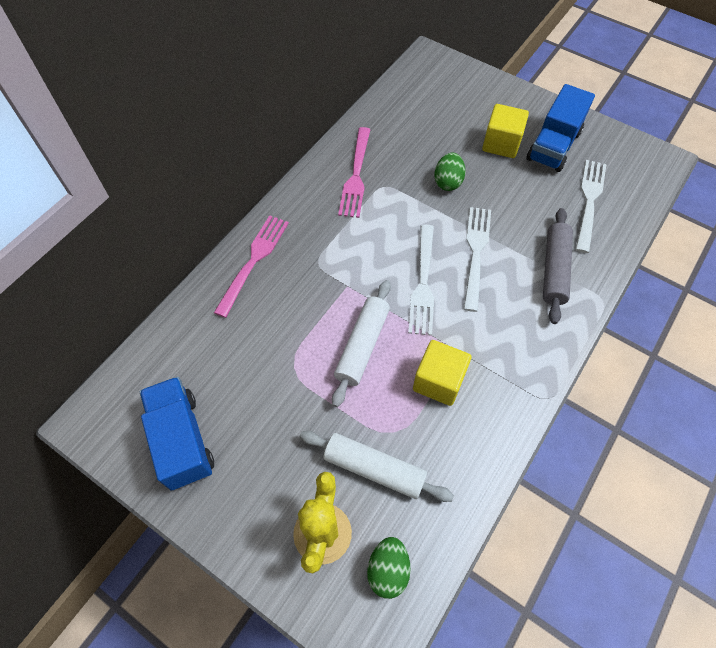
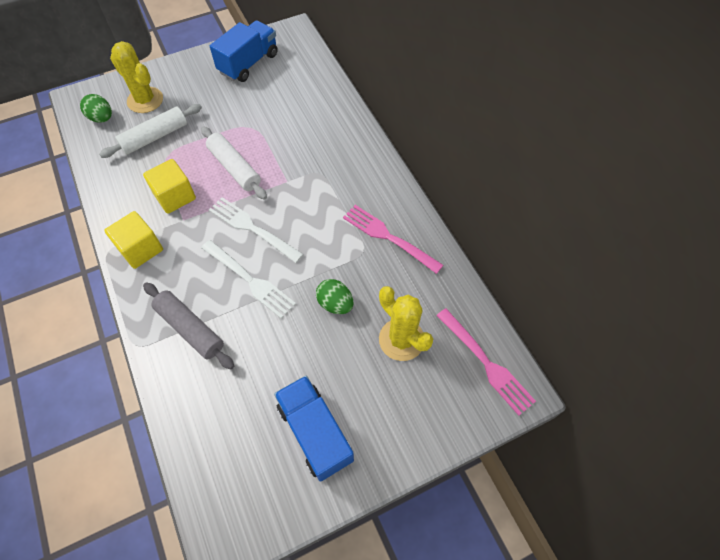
camera: 120 degrees right, 0 degrees up
blue truck [140,377,214,491] -> blue truck turned 60 degrees counterclockwise [210,20,278,82]
pink fork [214,215,289,318] -> pink fork moved to [436,308,536,416]
yellow cube [482,104,529,158] -> yellow cube moved to [104,211,163,269]
white fork [576,160,606,253] -> none
none -> yellow cactus [379,286,433,361]

